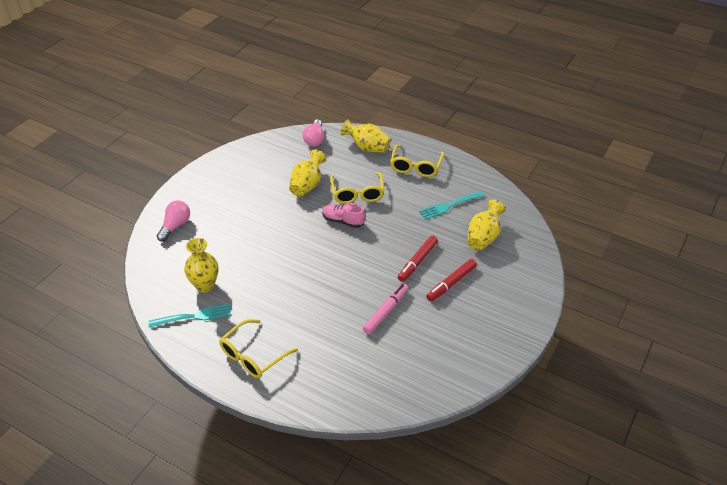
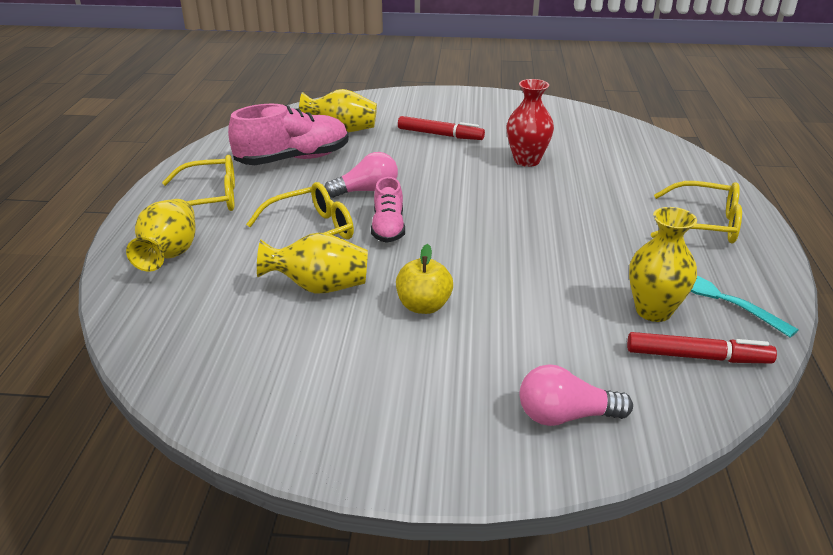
camera: 115 degrees left, 10 degrees down
pink light bulb [302,119,325,146] -> pink light bulb moved to [324,152,398,198]
pink marker [363,283,408,334] -> red vase [506,79,554,167]
red marker [398,235,438,282] -> red marker moved to [627,332,777,363]
turquoise fork [419,191,484,220] -> pink shoe [228,104,348,165]
none -> yellow apple [396,244,453,314]

